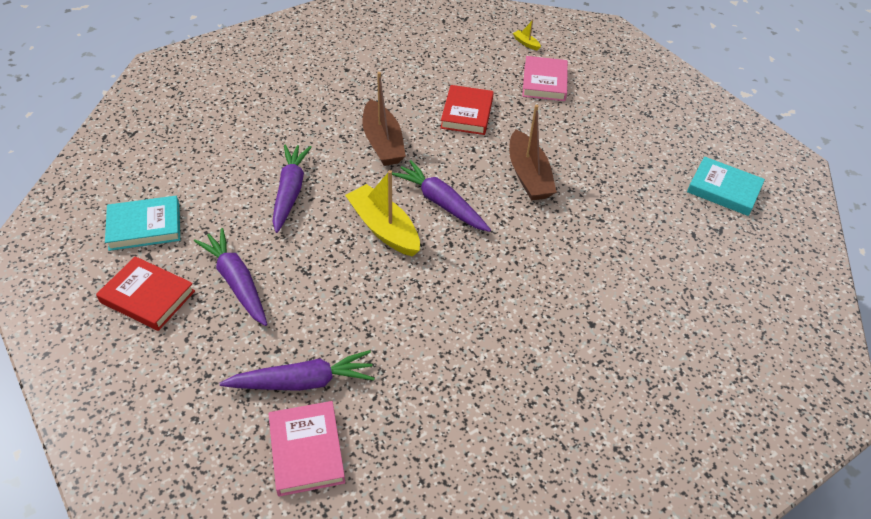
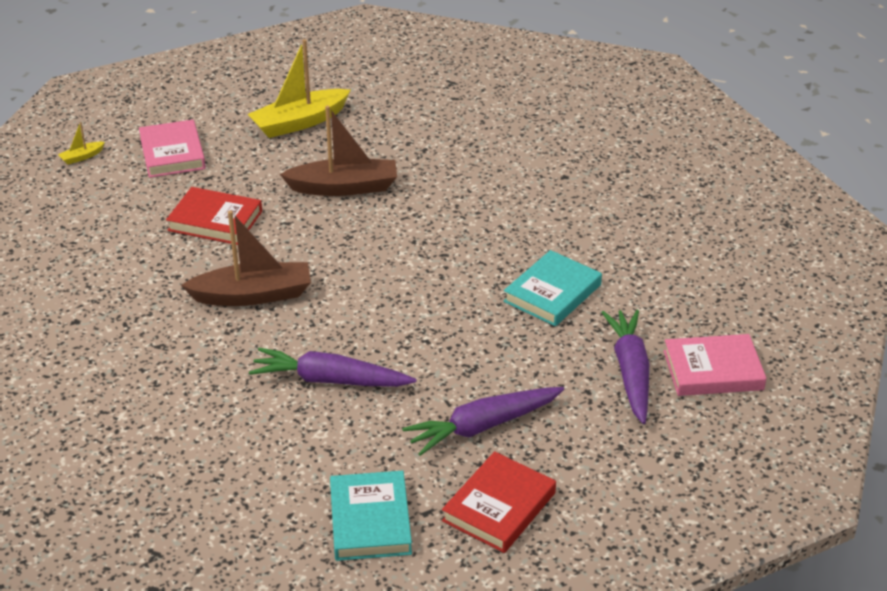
camera: 80 degrees left, 10 degrees down
yellow boat [345,170,420,257] -> yellow boat moved to [248,39,351,138]
purple carrot [392,160,491,232] -> none
pink book [522,56,568,101] -> pink book turned 60 degrees clockwise [139,120,206,178]
turquoise book [687,157,765,216] -> turquoise book moved to [504,250,602,326]

